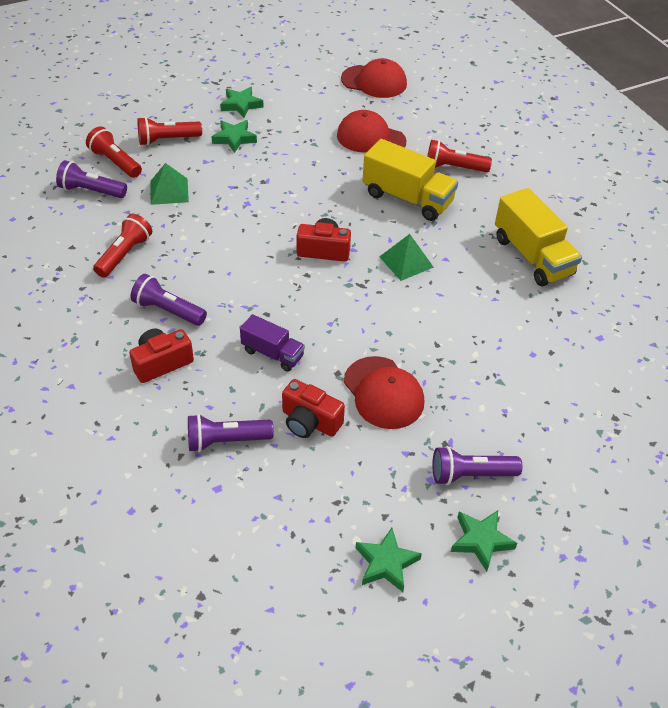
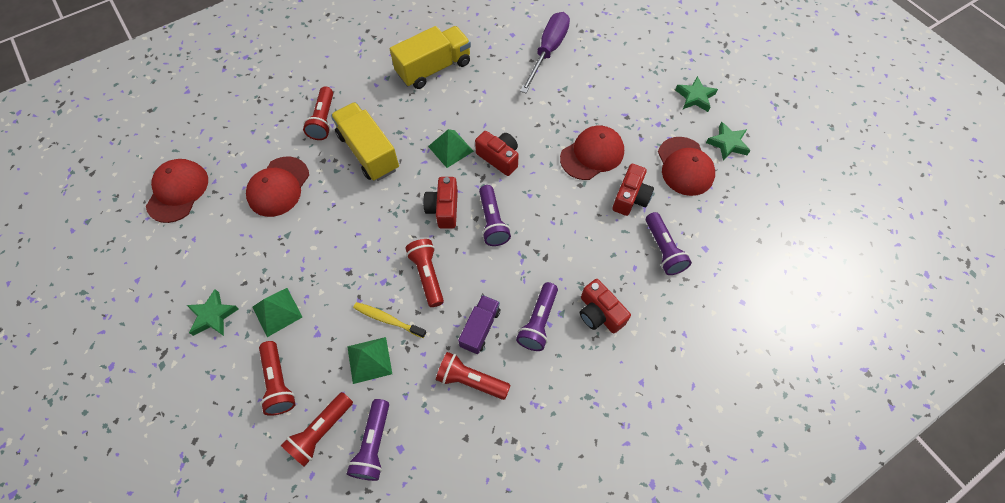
camera: 95 degrees left, 15 degrees up
green star [212,120,257,153] -> green pyramid [253,288,302,337]
purple truck [240,314,305,372] -> purple truck moved to [458,295,500,354]
yellow truck [363,139,458,221] -> yellow truck turned 60 degrees counterclockwise [331,102,399,181]
purple flashlight [432,446,522,485] -> purple flashlight moved to [479,185,511,246]
none -> yellow toothbrush [353,302,426,338]
none -> red flashlight [405,239,444,307]
none -> red camera [475,131,519,176]
none -> purple screwdriver [520,12,570,93]
none -> red cap [658,137,715,196]

